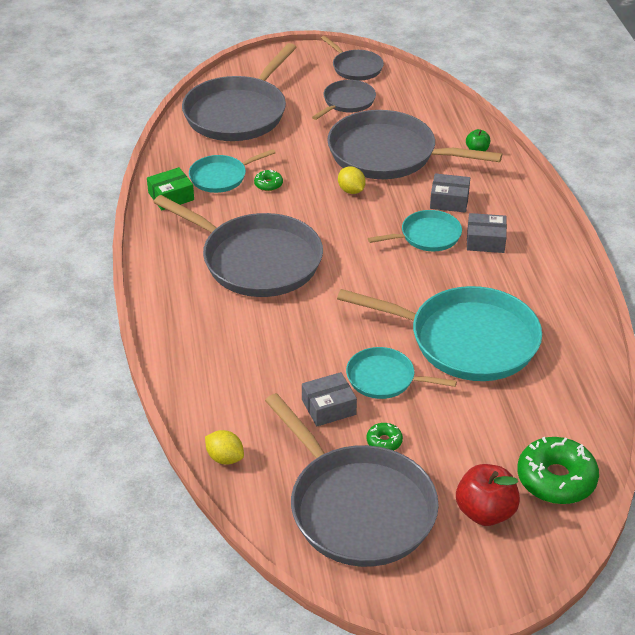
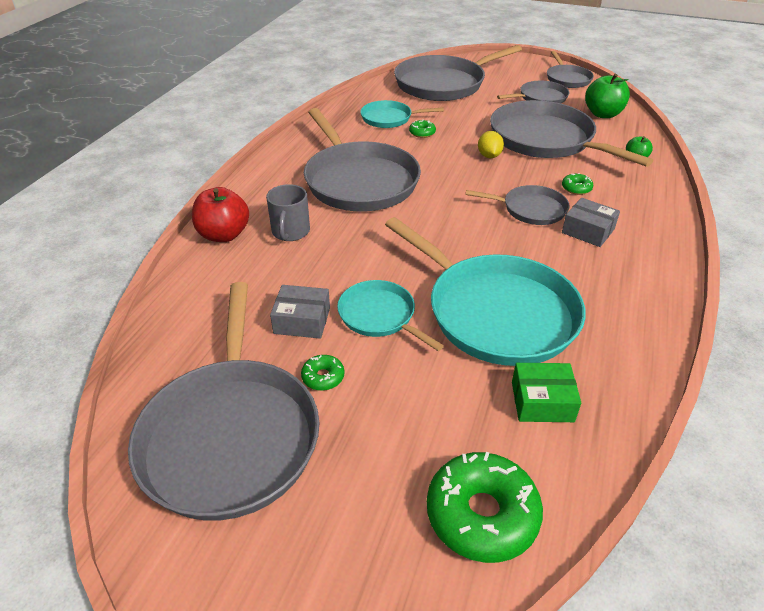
camera: 30 degrees right, 0 degrees up
green box [147,167,194,210] -> green box moved to [512,363,581,422]
yellow lemon [205,430,244,465] -> none
turquoise pan [368,210,462,251] -> grey pan [465,185,570,225]
grey box [430,173,470,213] -> green donut [562,173,593,195]
red apple [456,464,520,526] -> red apple moved to [192,187,249,242]
none -> grey mug [266,184,310,241]
none -> green apple [585,74,630,118]

